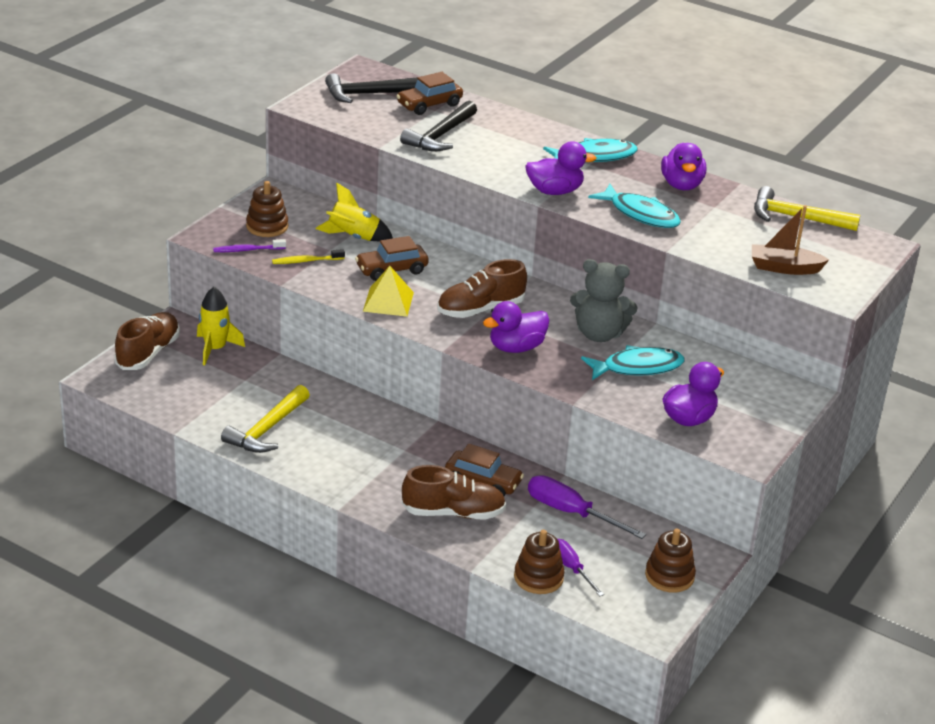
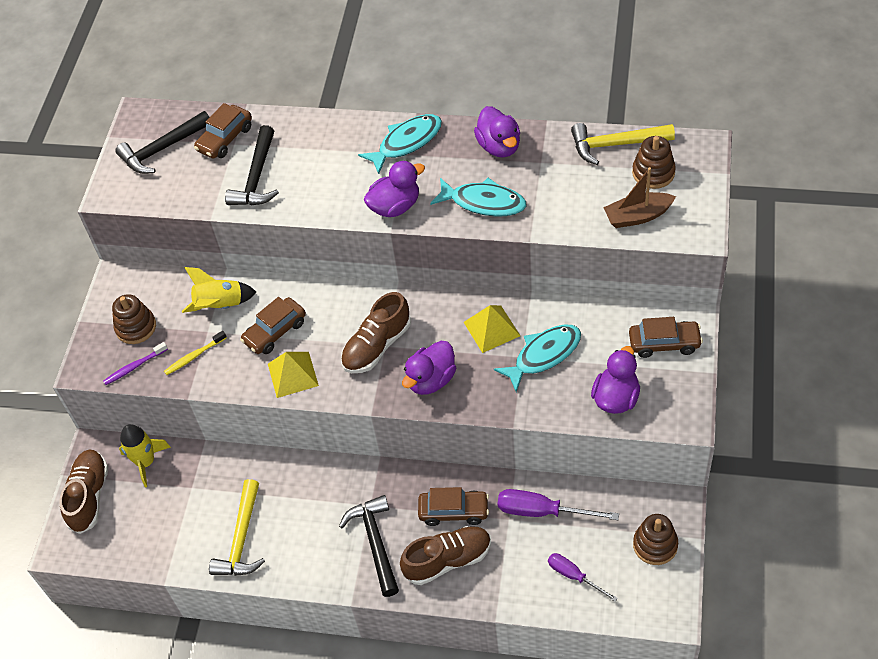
camera: 15 degrees left, 20 degrees up
brown stacking toy [514,530,565,594] -> brown stacking toy moved to [632,136,676,189]
grey teddy bear [570,259,638,342] -> yellow pyramid [464,305,520,353]
none -> black hammer [339,495,399,597]
none -> brown car [629,317,703,358]

